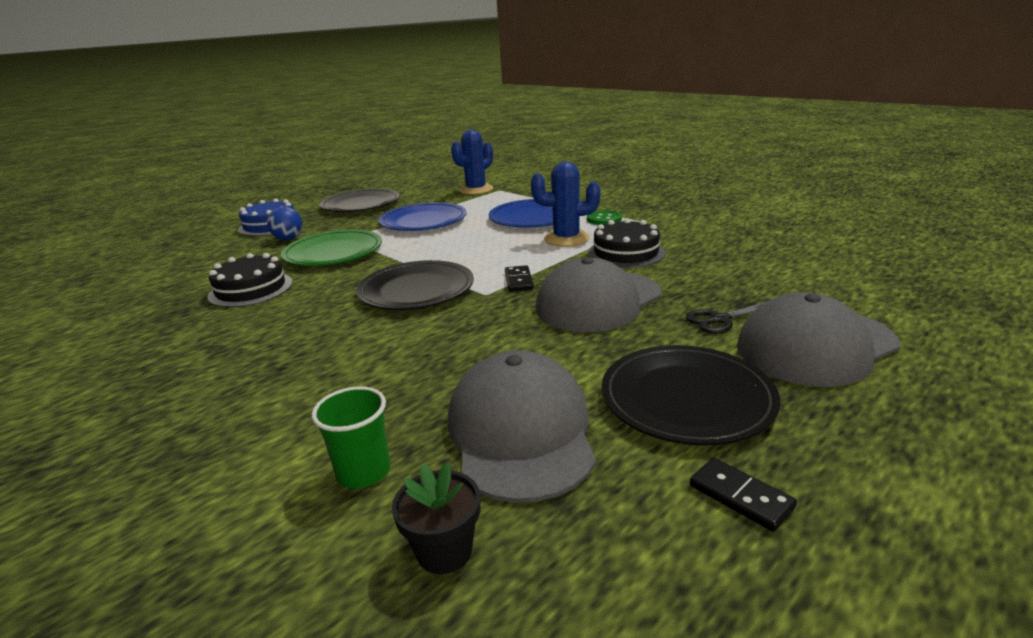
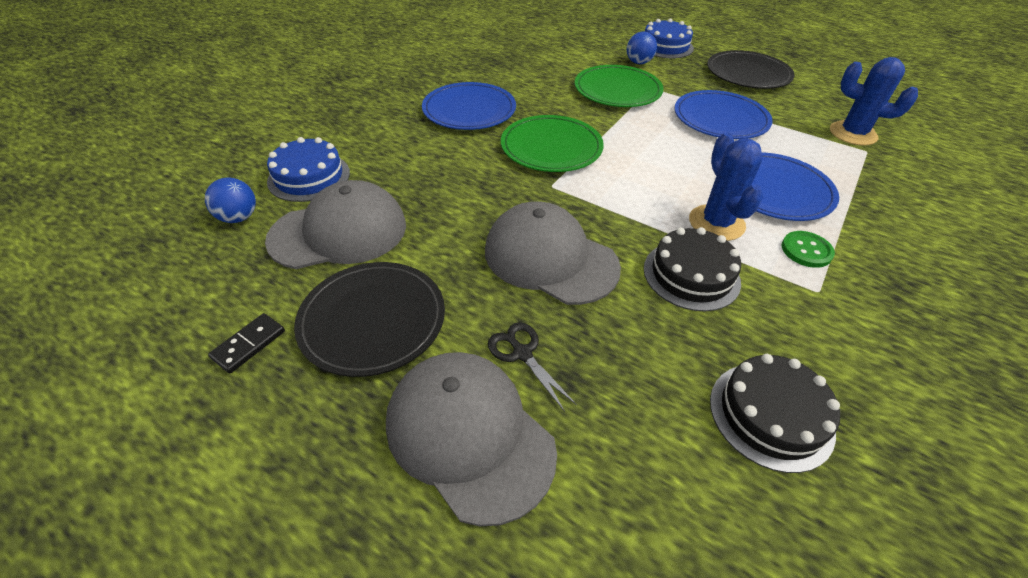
camera: 75 degrees right, 20 degrees up
black cake [207,253,293,307] -> black cake moved to [710,354,840,473]
green cup [312,386,390,488] -> blue cake [267,137,350,202]
black plate [356,260,474,310] -> green plate [501,115,604,172]
black flower pot [392,462,480,574] -> blue ball [205,178,256,223]
black domino [505,265,534,292] -> none
none -> blue plate [422,82,516,130]

